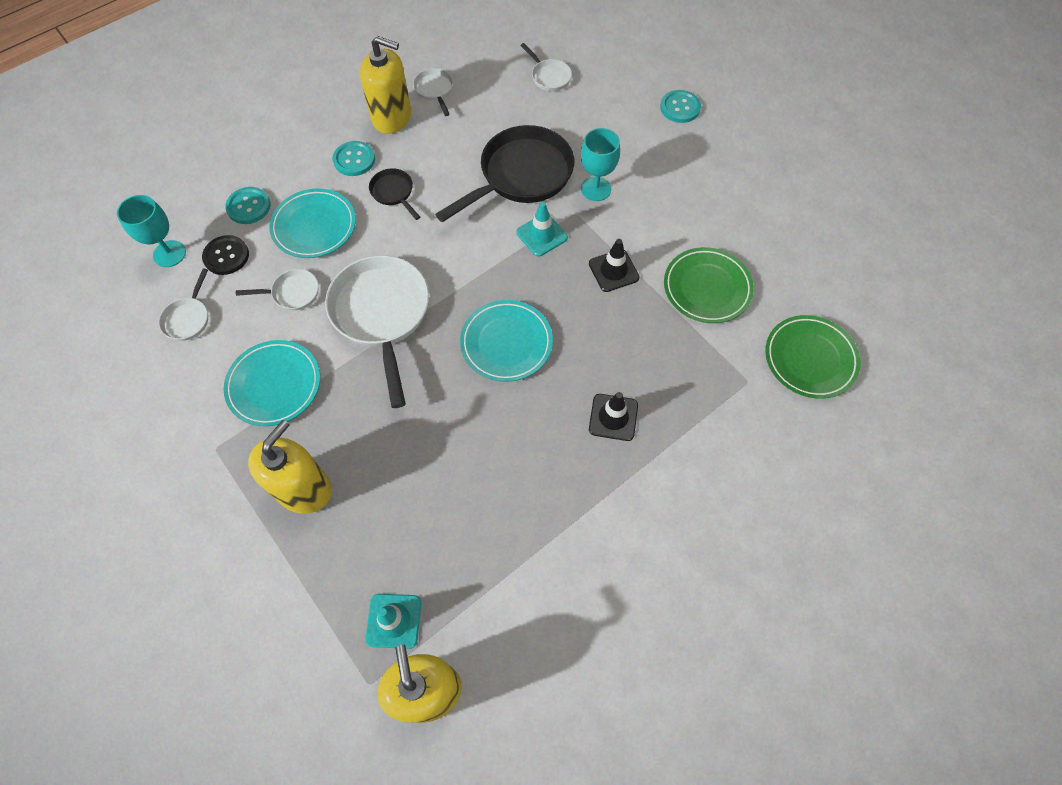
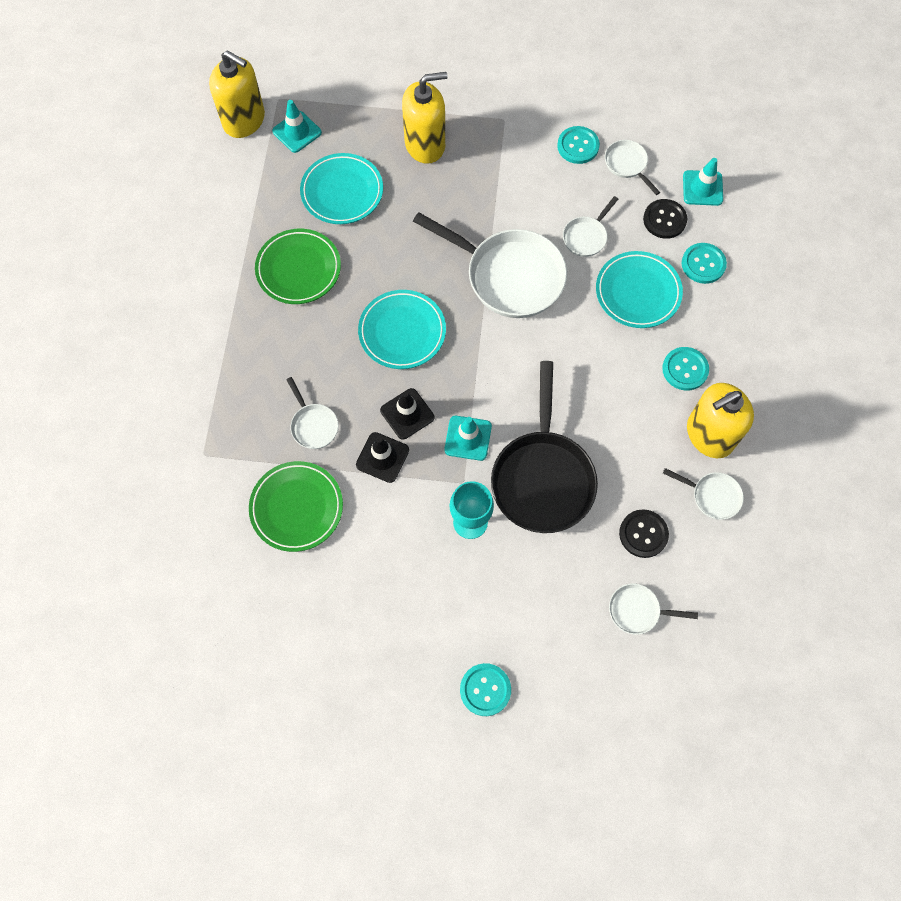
camera: 135 degrees right, 5 degrees up
turquoise goblet [117,195,186,267] -> turquoise traffic cone [683,158,723,206]
turquoise plate [224,340,320,427] -> turquoise plate moved to [300,153,383,224]
yellow soap dispenser [248,420,332,514] -> yellow soap dispenser turned 90 degrees counterclockwise [402,72,448,164]
black pan [369,168,420,220] -> none
black traffic cone [589,392,638,441] -> black traffic cone moved to [380,388,434,439]
green plate [765,315,861,399] -> green plate moved to [255,229,341,304]
none -> white pan [286,377,339,449]
none -> turquoise button [557,126,600,164]
none -> black button [619,509,669,558]

